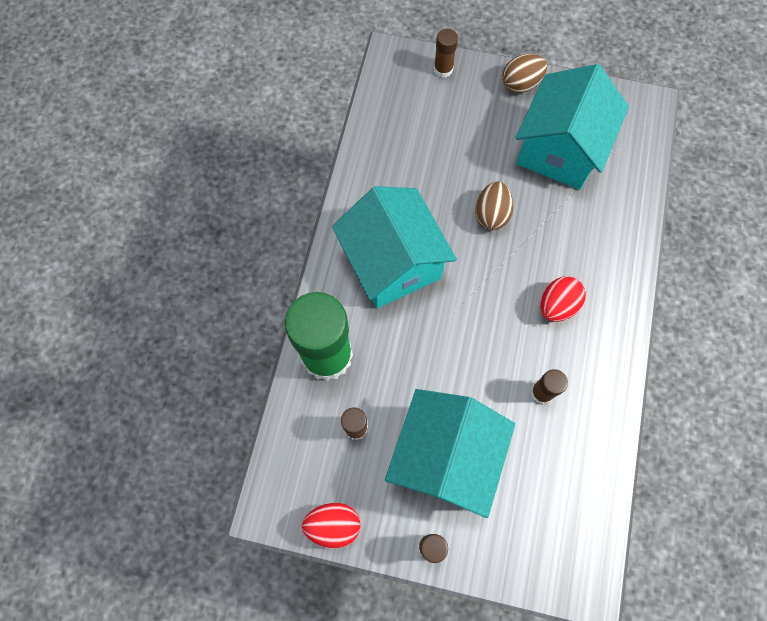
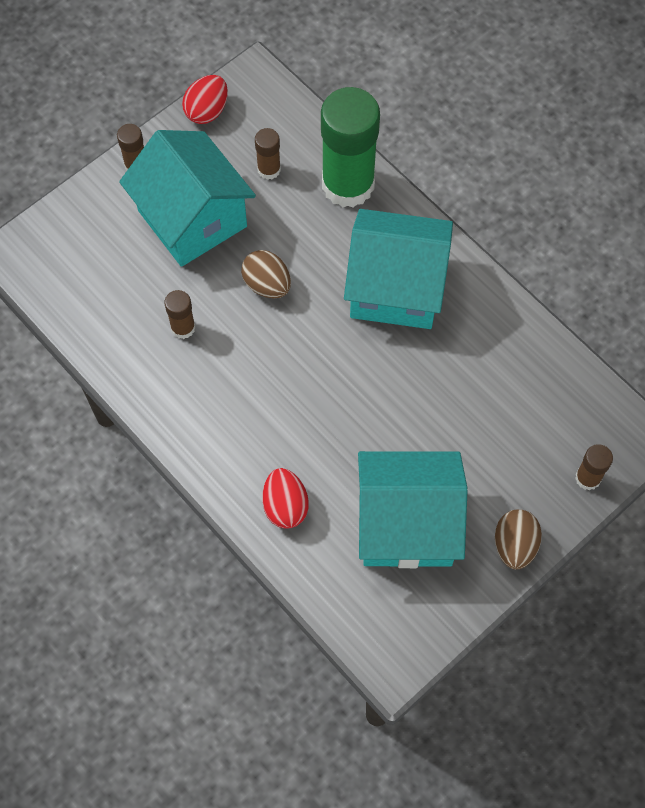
camera: 125 degrees right, 5 degrees down
brown egg [475,181,513,230] -> brown egg moved to [241,250,291,298]
turquoise house [515,64,629,190] -> turquoise house turned 60 degrees counterclockwise [358,451,468,568]
red egg [540,276,586,322] -> red egg moved to [262,468,309,529]

